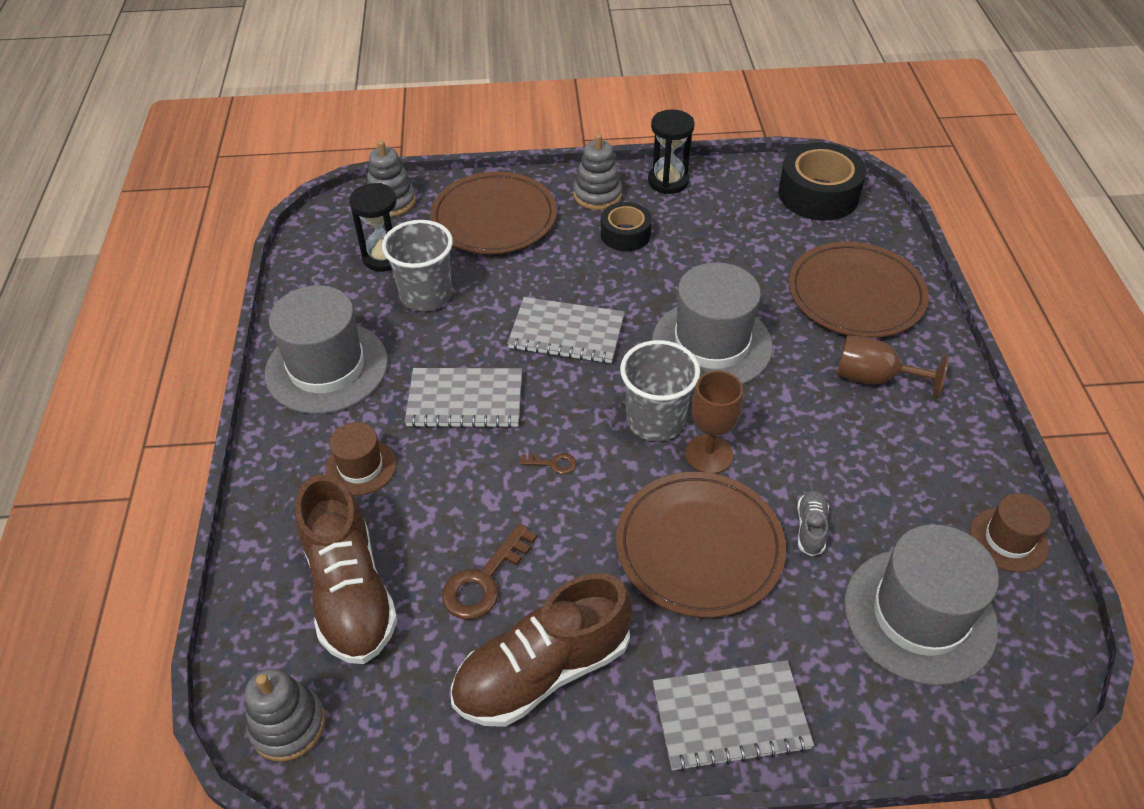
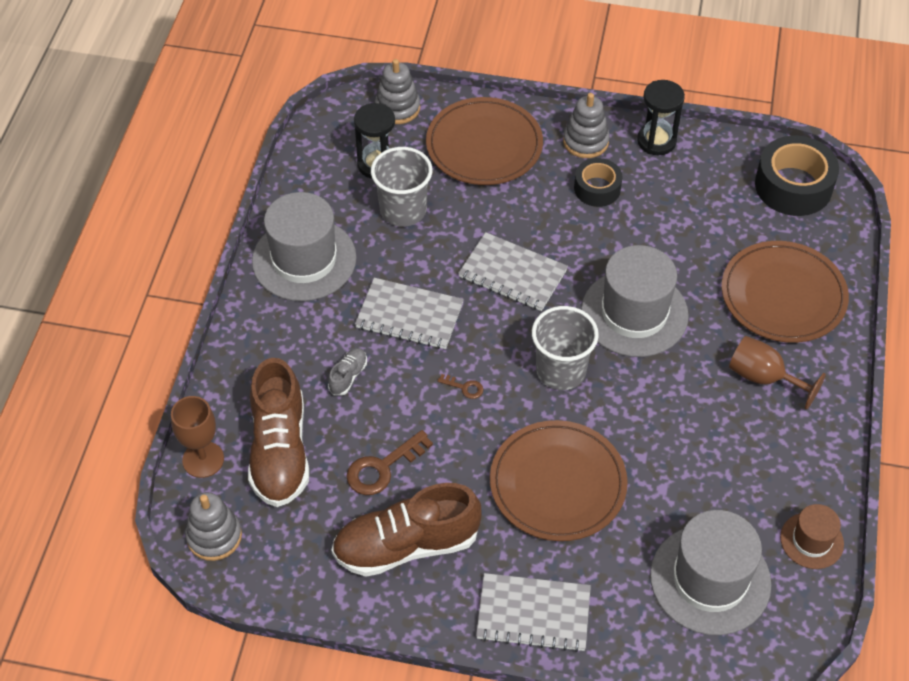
camera: 15 degrees right, 5 degrees up
brown hat [325,422,396,496] -> none
brown goblet [685,370,743,474] -> brown goblet moved to [171,396,224,478]
grey shoe [797,490,829,556] -> grey shoe moved to [328,348,367,396]

